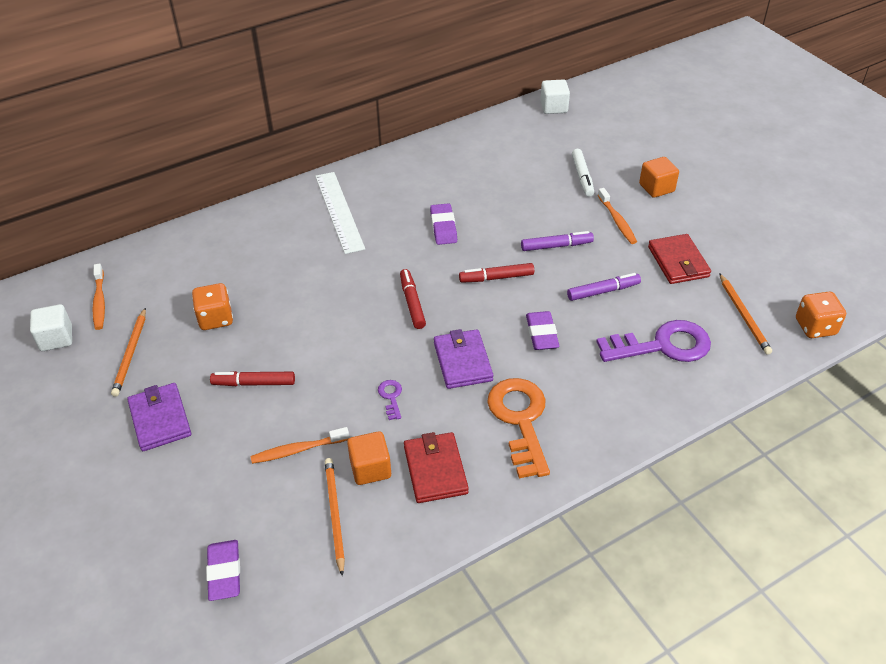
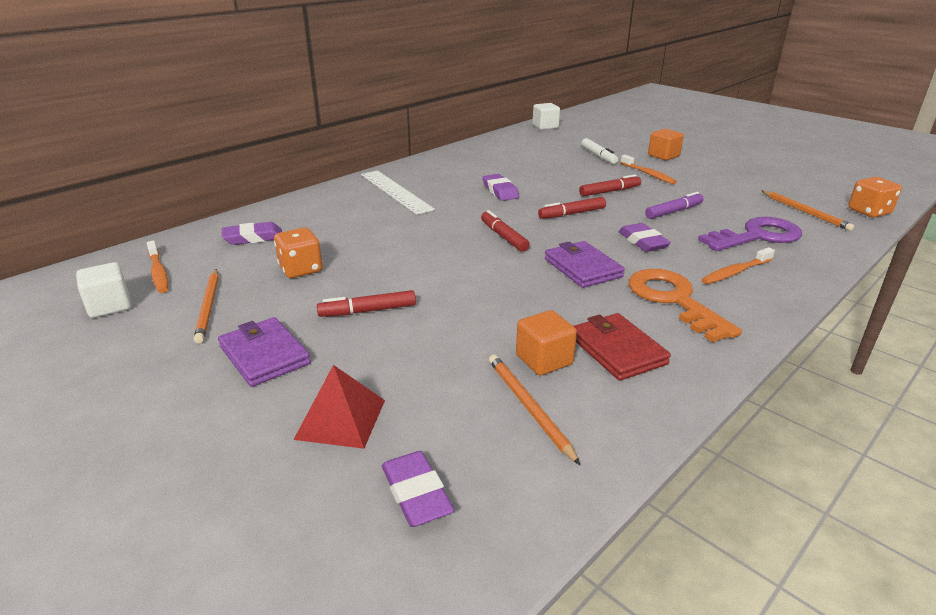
camera: 15 degrees left, 15 degrees down
orange toothbrush [250,427,349,464] -> orange toothbrush moved to [701,247,775,284]
purple key [378,380,402,420] -> none
purple marker [521,231,594,251] -> red marker [579,174,641,196]
red wallet [648,234,711,284] -> none
none -> purple eraser [222,222,282,245]
none -> red pyramid [293,365,385,449]

